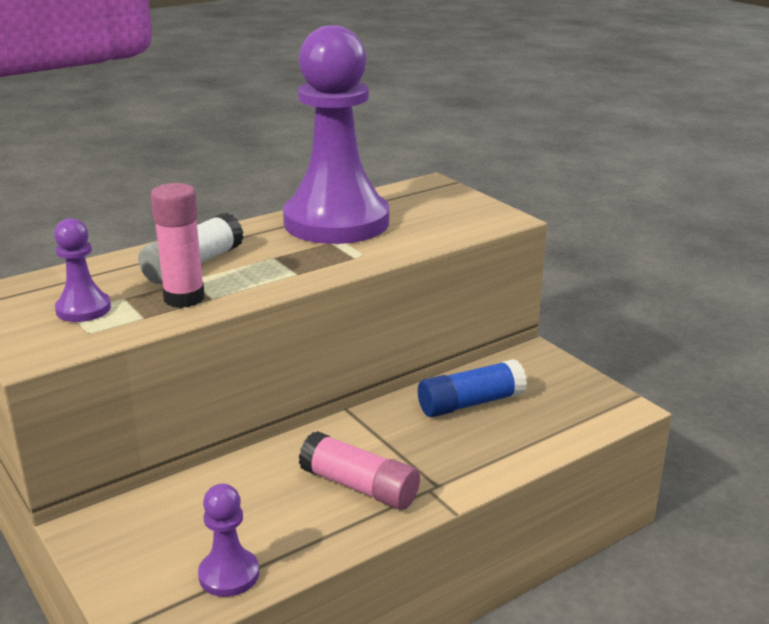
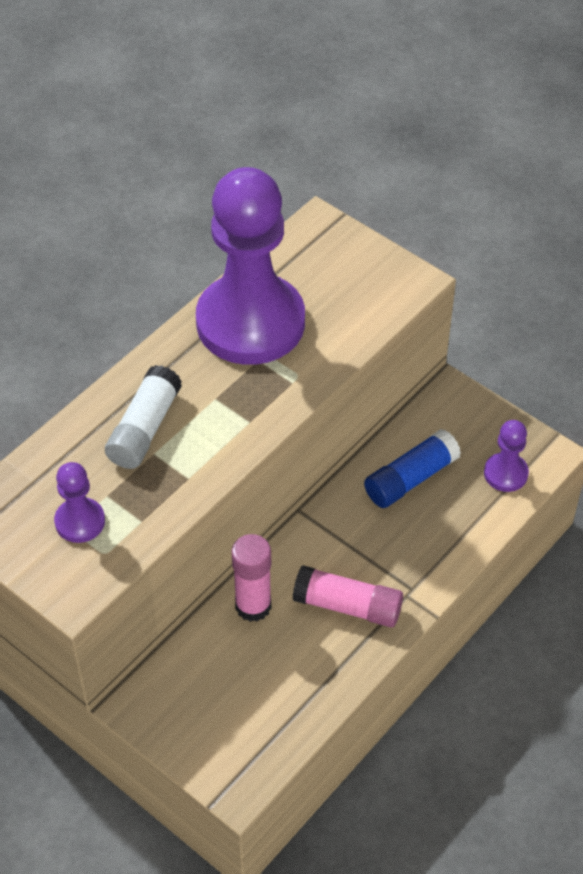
camera: 15 degrees left, 25 degrees up
pink glue stick [150,183,205,308] -> pink glue stick moved to [232,534,271,622]
purple pawn [198,484,259,597] -> purple pawn moved to [484,420,529,492]

